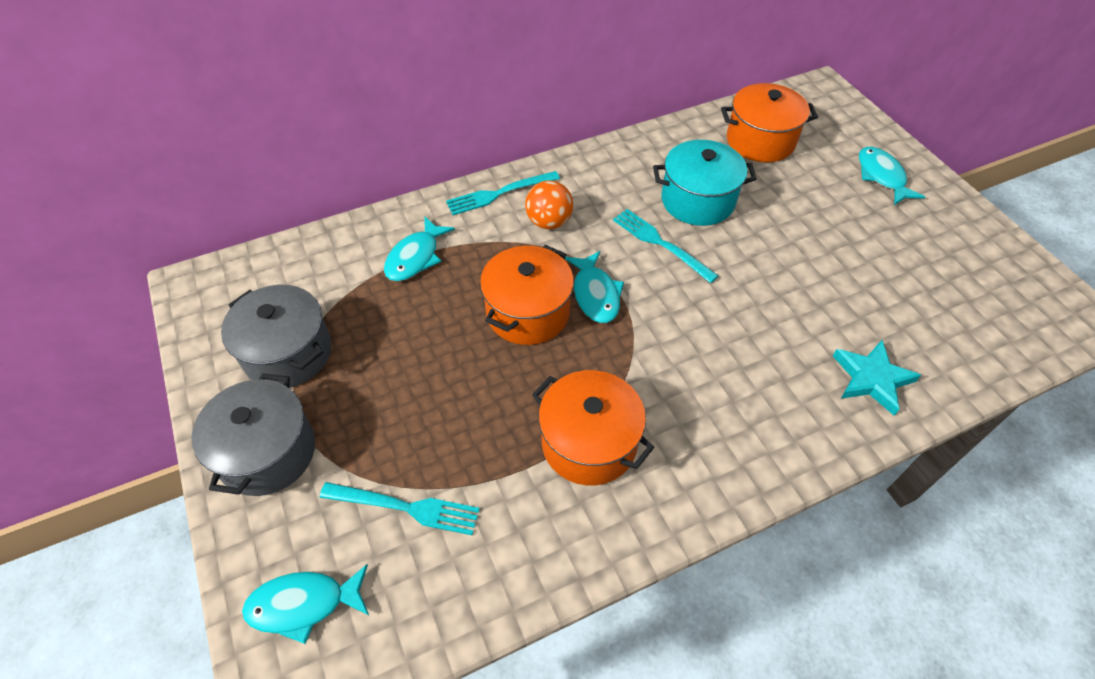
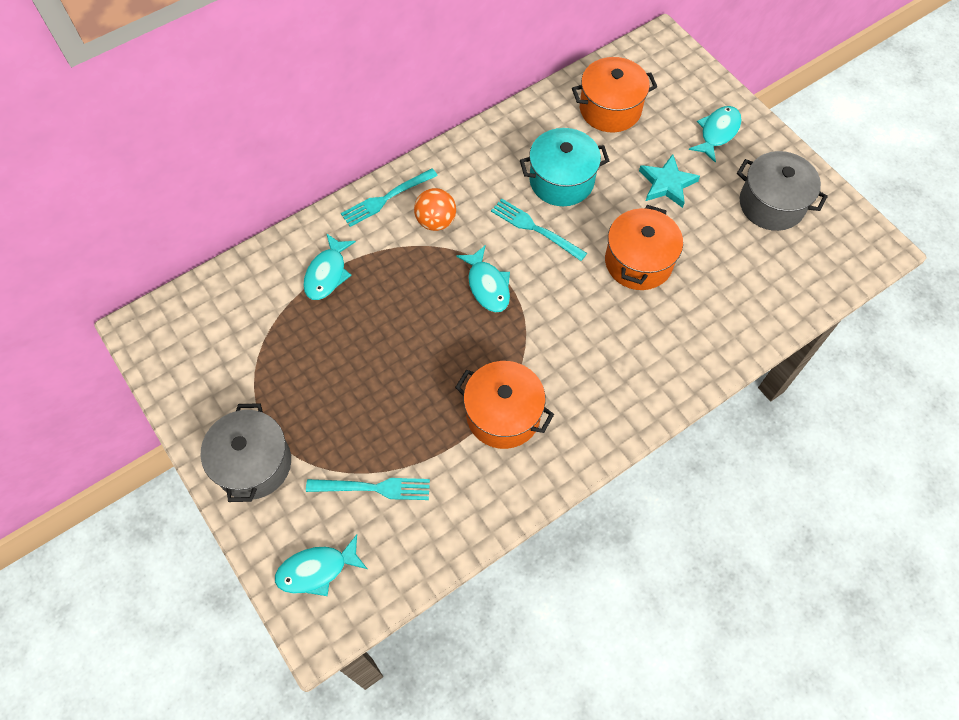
camera: 10 degrees left, 10 degrees up
grey pot [221,285,331,388] -> grey pot moved to [737,151,828,231]
orange pot [480,245,574,345] -> orange pot moved to [605,205,683,290]
turquoise star [833,340,921,415] -> turquoise star moved to [639,154,700,208]
turquoise fish [859,147,925,205] -> turquoise fish turned 60 degrees clockwise [689,106,742,163]

